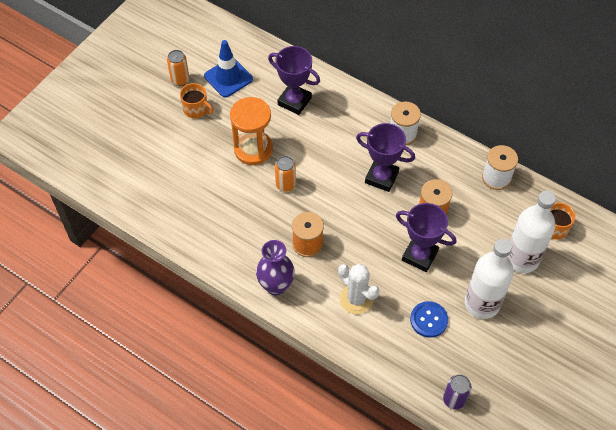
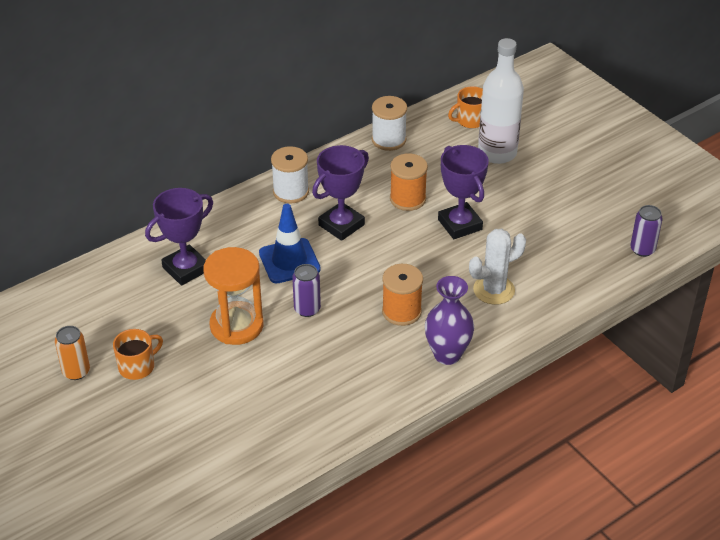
camera: 70 degrees left, 15 degrees down
blue traffic cone [204,40,253,98] -> blue traffic cone moved to [259,204,321,283]
orange can [275,156,296,192] -> purple can [292,264,321,317]
purple trophy [396,203,456,272] -> purple trophy turned 75 degrees counterclockwise [438,145,489,239]
blue button [410,301,448,338] -> none
white bottle [465,239,514,319] -> none

